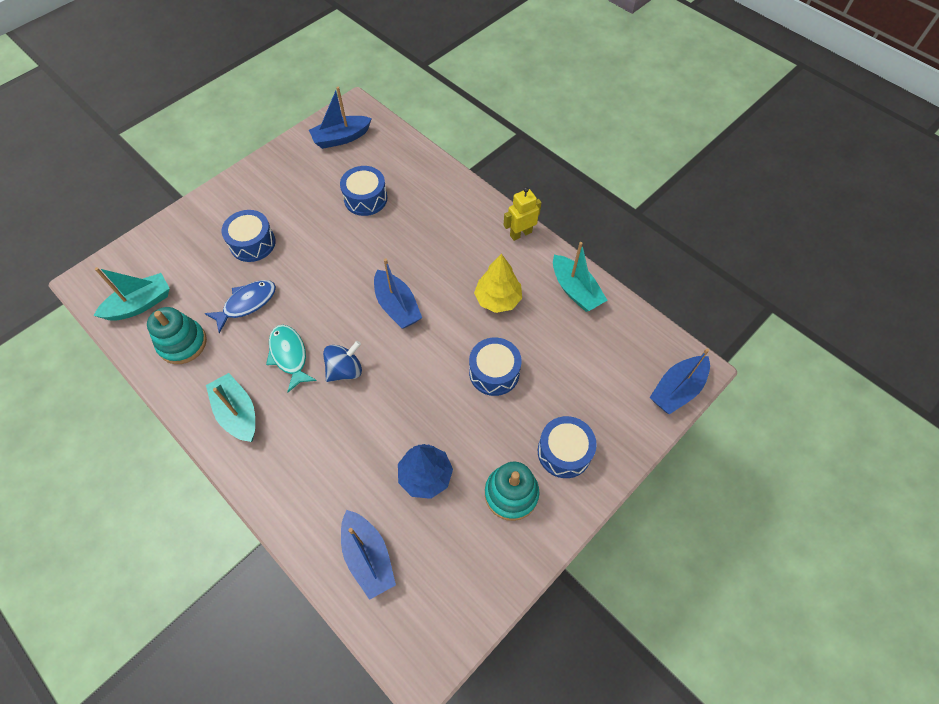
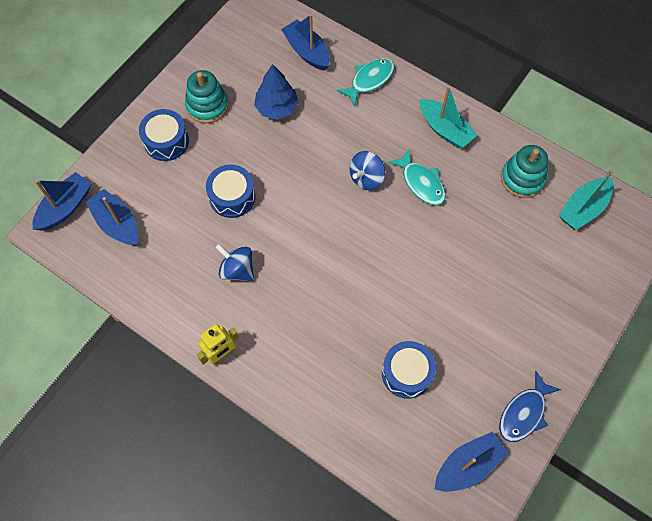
camera: 170 degrees right, 5 degrees up
blue fish [204,280,276,333] -> blue fish moved to [499,370,561,442]
blue drum [221,210,276,262] -> none
blue boat [374,258,422,329] -> blue boat moved to [86,189,138,246]
yellow tree [474,254,522,313] -> blue spinning top [216,244,254,282]
turquoise boat [553,242,607,312] -> none
none -> turquoise fish [336,58,395,107]

